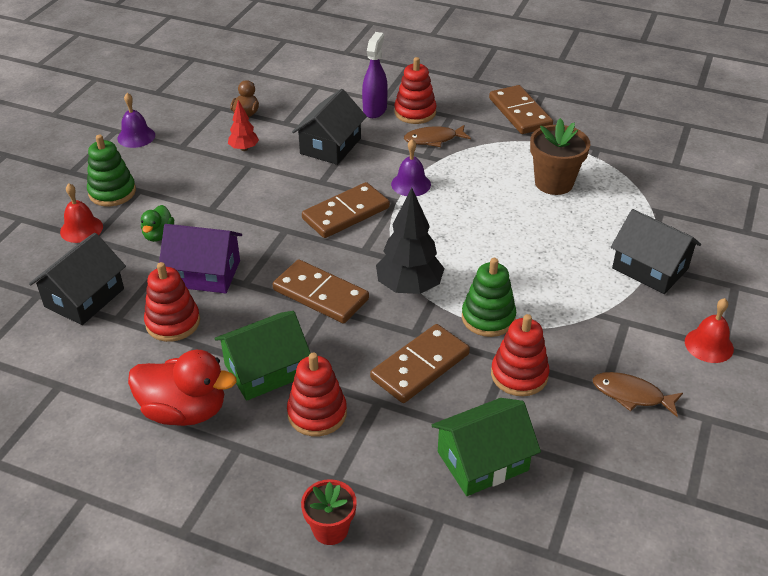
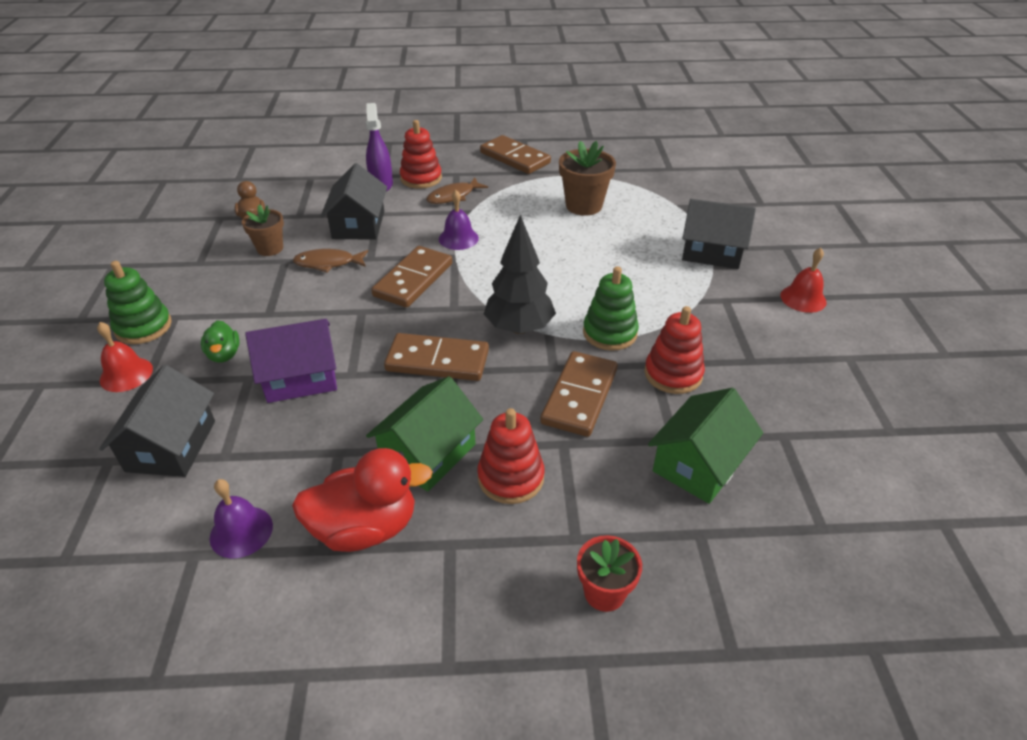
camera: 25 degrees left, 0 degrees up
purple bell [117,93,155,148] -> purple bell moved to [210,479,273,559]
red stacking toy [144,262,200,342] -> none
red tree [228,100,259,151] -> brown flower pot [242,204,284,256]
brown fish [593,372,683,417] -> brown fish moved to [293,249,368,272]

